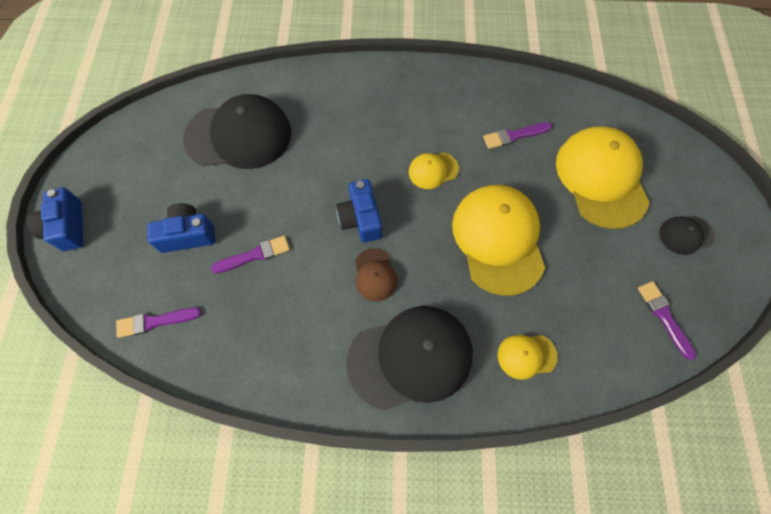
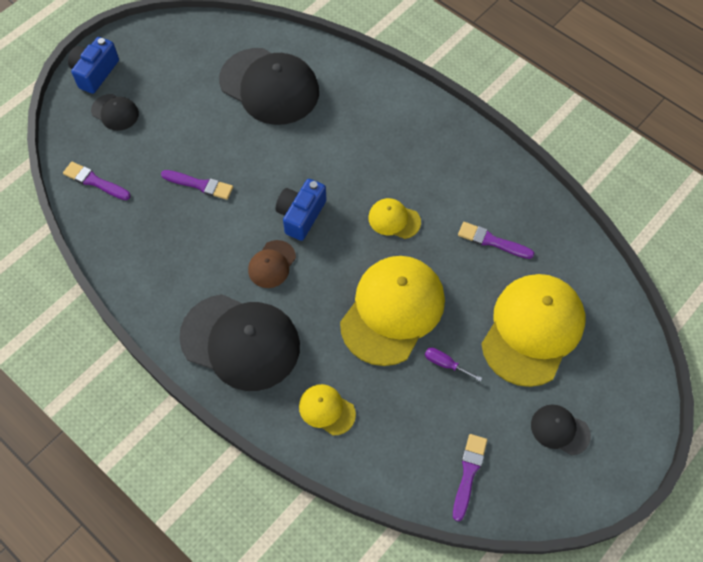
camera: 40 degrees right, 5 degrees down
blue camera [147,203,215,253] -> none
none -> black cap [91,94,139,131]
none -> purple screwdriver [425,348,482,381]

